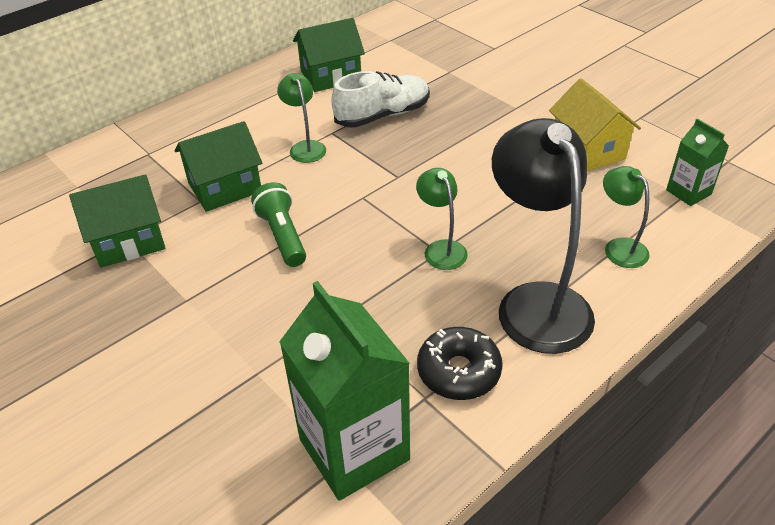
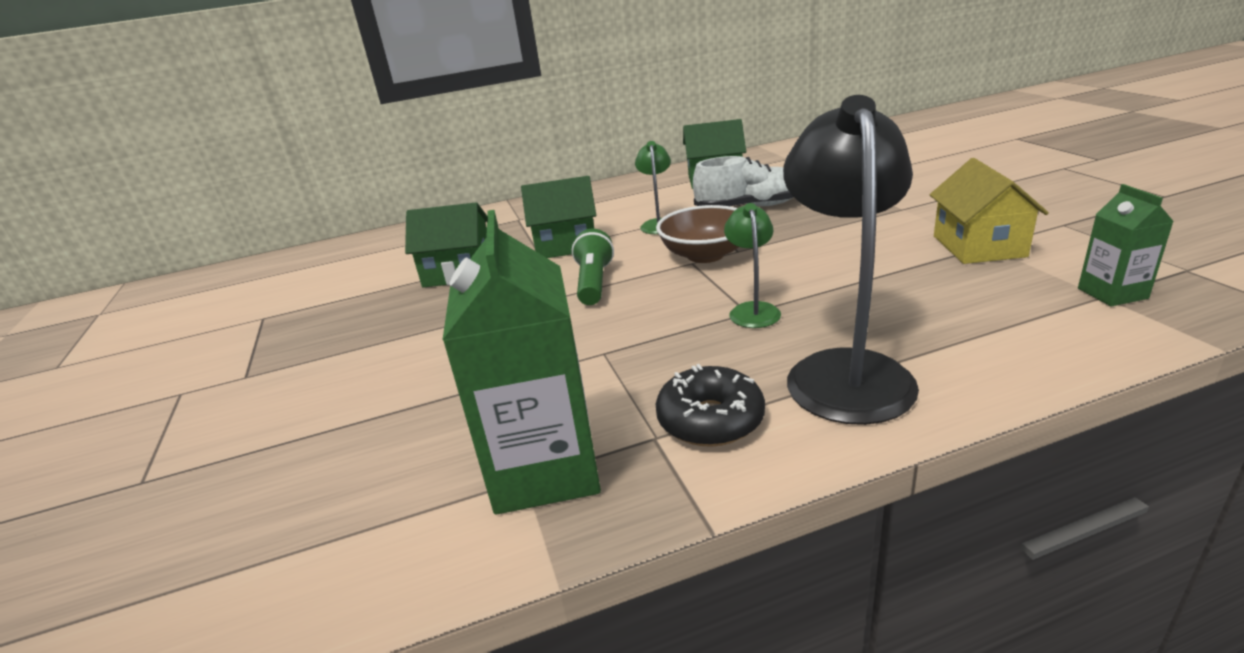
camera: 25 degrees right, 15 degrees down
green lamp [603,166,650,268] -> none
none -> brown bowl [656,205,739,263]

